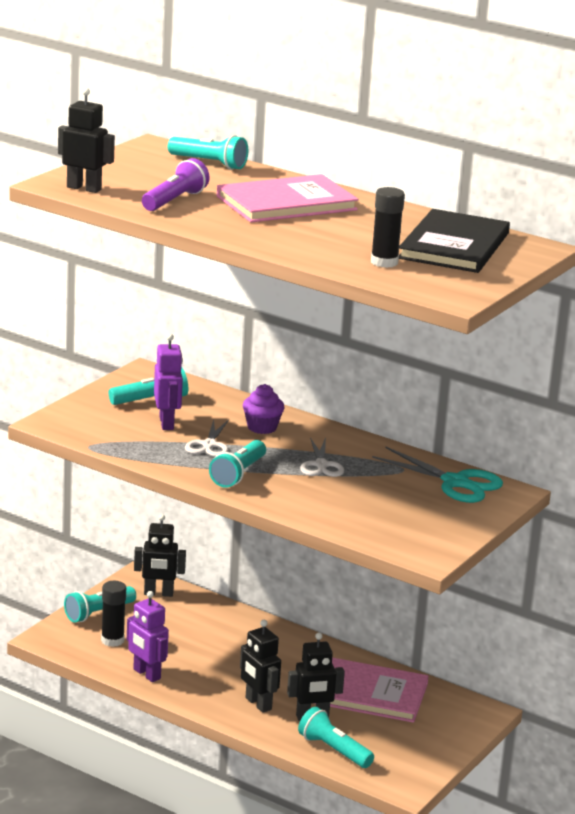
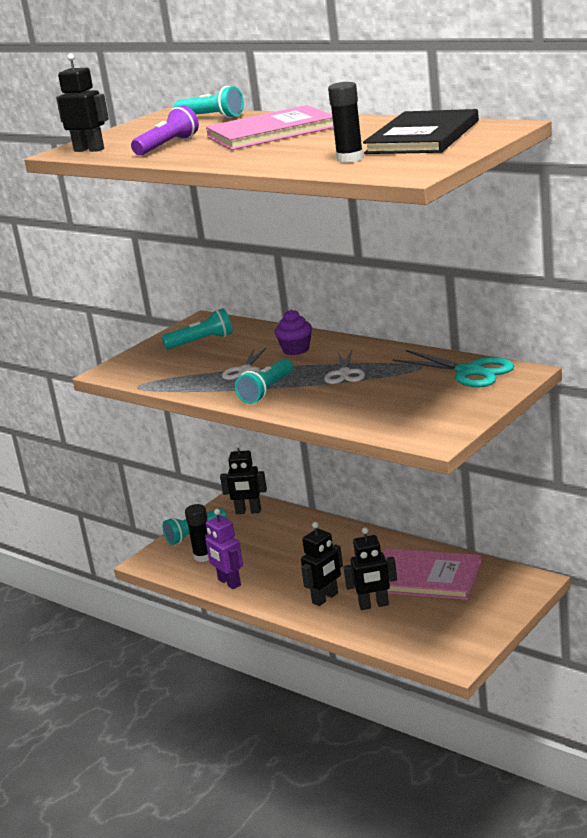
camera: 10 degrees right, 0 degrees up
purple robot [154,334,183,430] -> none
black robot [240,620,281,713] -> black robot turned 105 degrees counterclockwise [301,522,343,606]
turquoise flashlight [298,707,374,768] -> none

